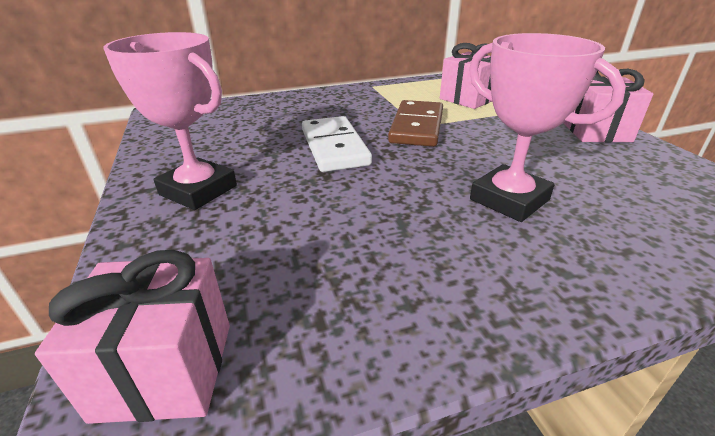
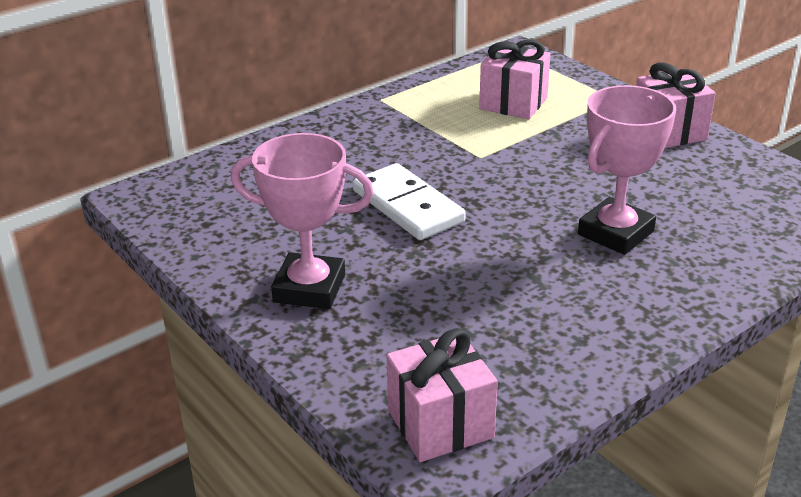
camera: 20 degrees left, 0 degrees up
brown domino [388,100,443,147] -> none
pink trophy [469,33,626,222] -> pink trophy turned 75 degrees counterclockwise [578,85,676,255]

